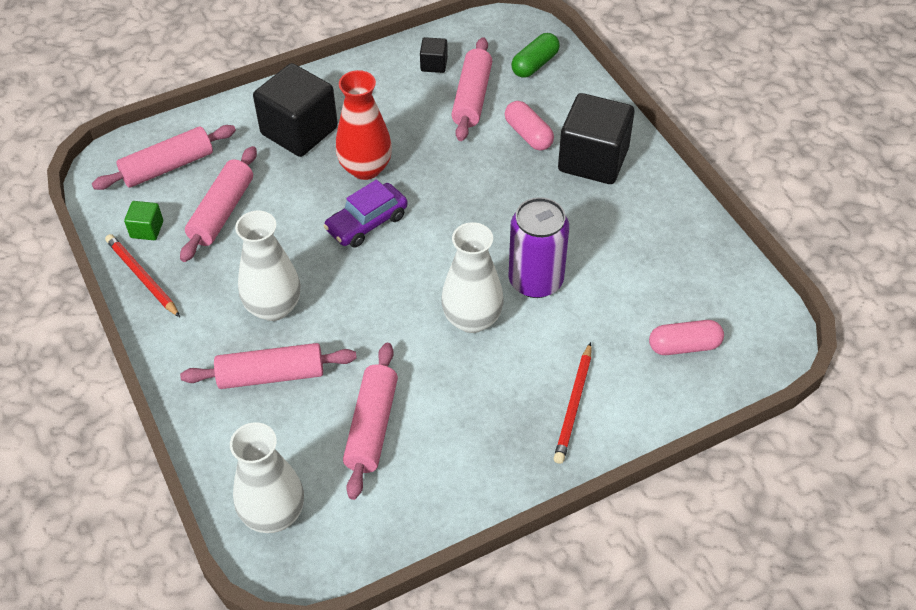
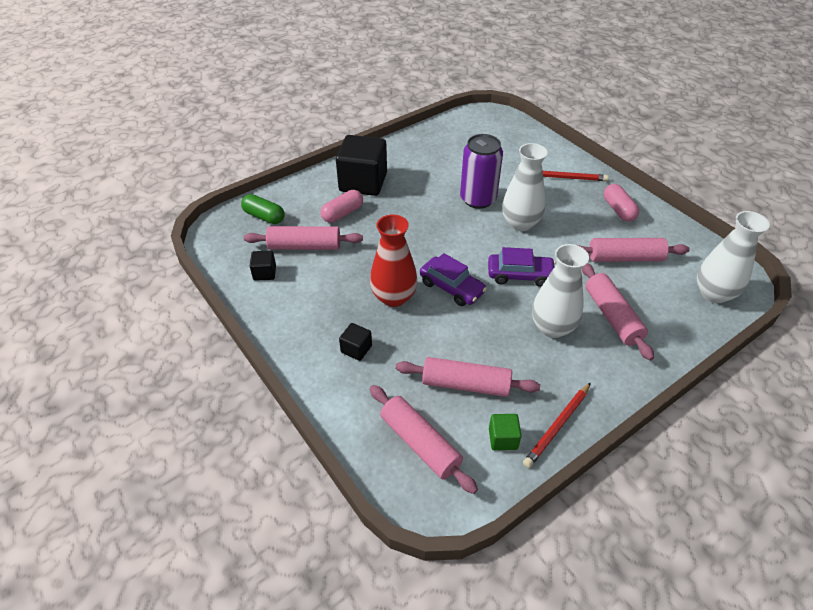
camera: 100 degrees left, 5 degrees down
black cube [253,63,338,157] -> black cube [339,323,372,361], size x0.45
pink capsule [649,320,724,355] -> pink capsule moved to [604,184,639,222]
none -> purple car [488,247,556,287]

